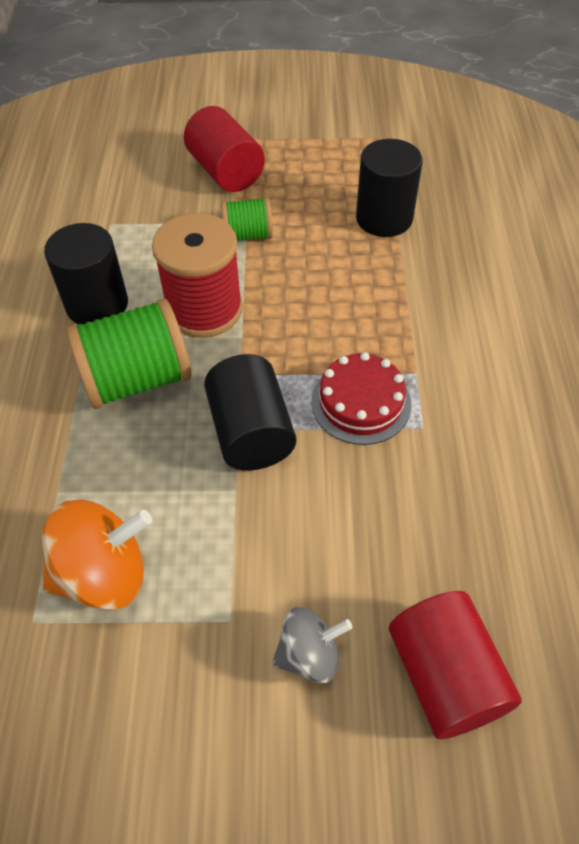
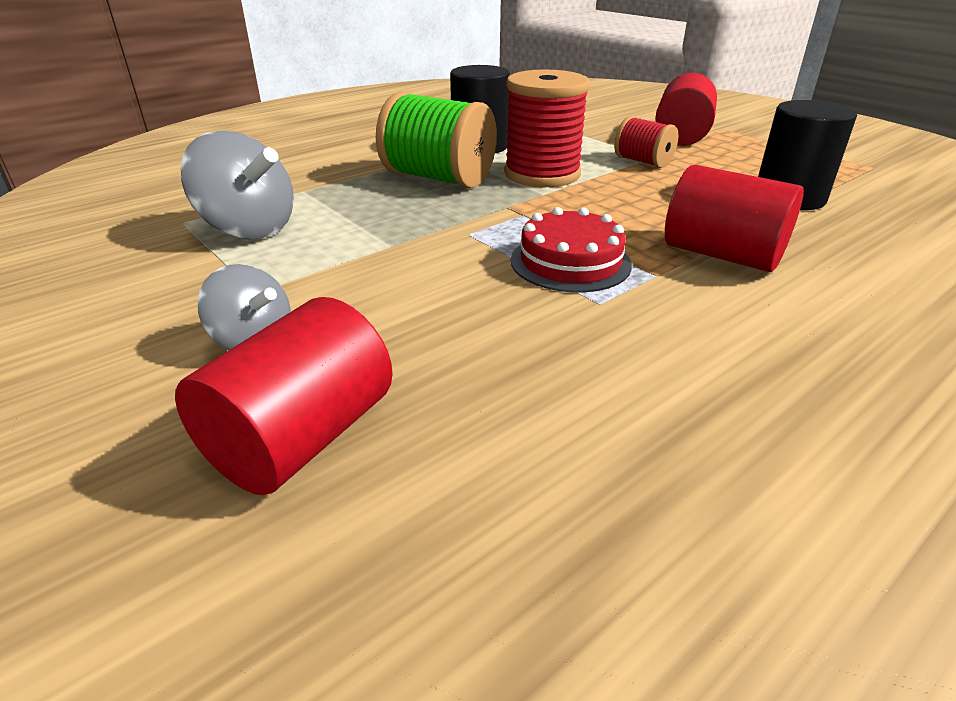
camera: 50 degrees right, 20 degrees down
orange spinning top [42,499,152,610] -> grey spinning top [181,131,294,239]
black cylinder [204,354,296,471] -> none
green spool [221,197,273,241] -> red spool [614,116,679,168]
none -> red cylinder [665,165,804,272]

